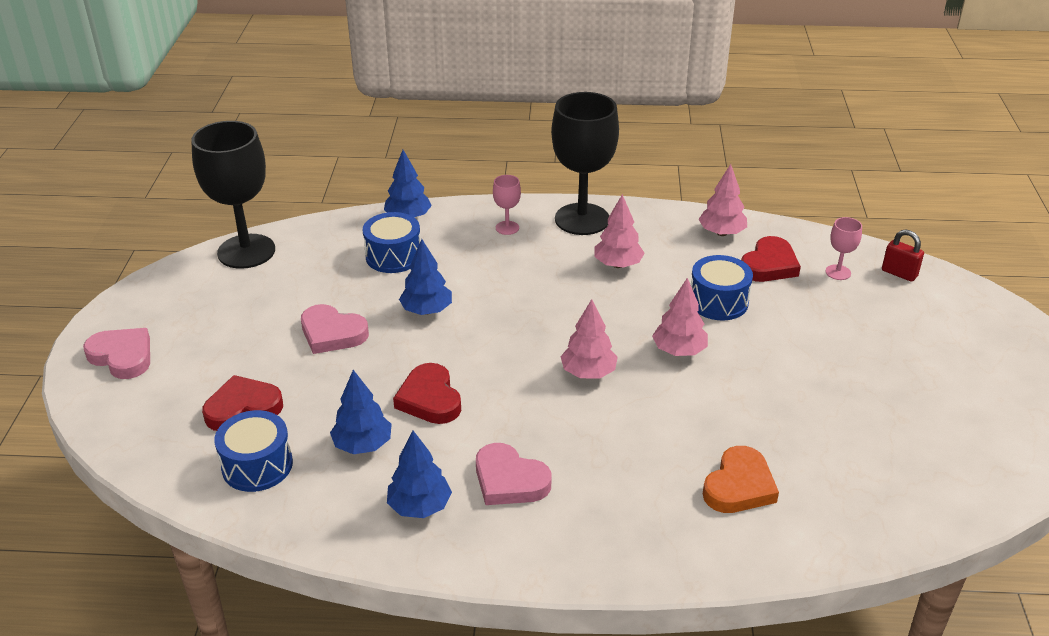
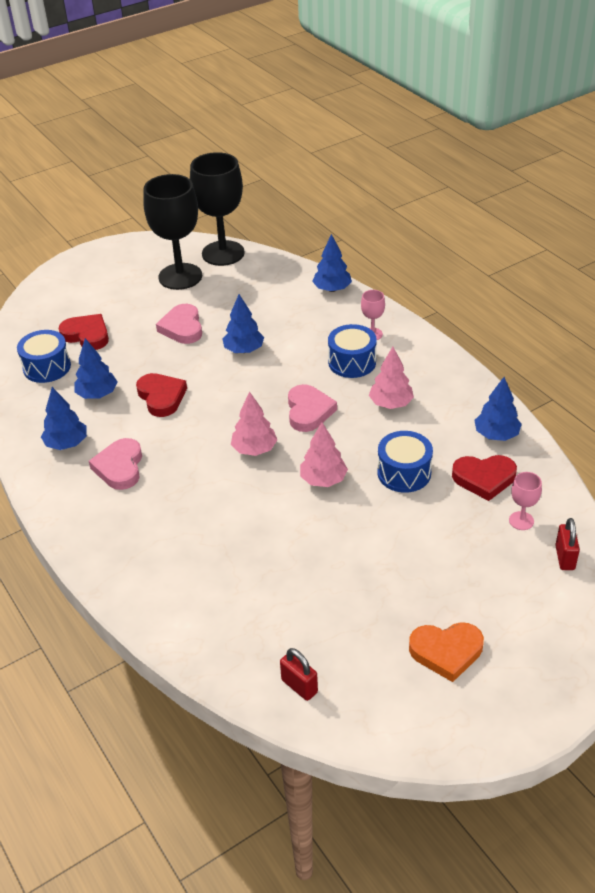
camera: 55 degrees right, 5 degrees up
pink heart [83,328,150,379] -> pink heart moved to [288,384,337,432]
blue drum [363,212,421,273] -> blue drum moved to [328,324,377,378]
red heart [393,363,461,424] -> red heart turned 120 degrees clockwise [136,373,187,417]
black goblet [551,92,619,235] -> black goblet moved to [143,174,202,290]
pink tree [698,164,747,236] -> blue tree [475,377,522,441]
orange heart [703,446,779,513] -> orange heart moved to [409,622,484,682]
none -> red padlock [280,648,318,701]

